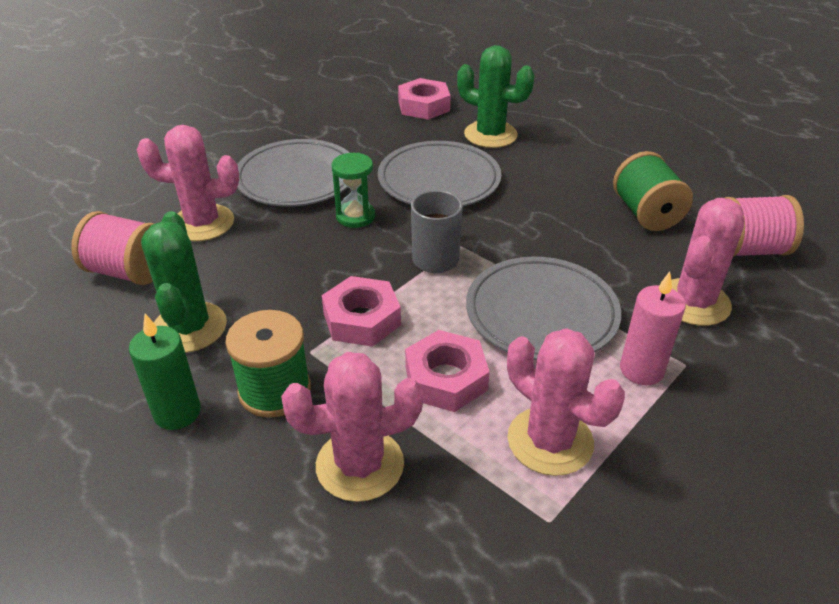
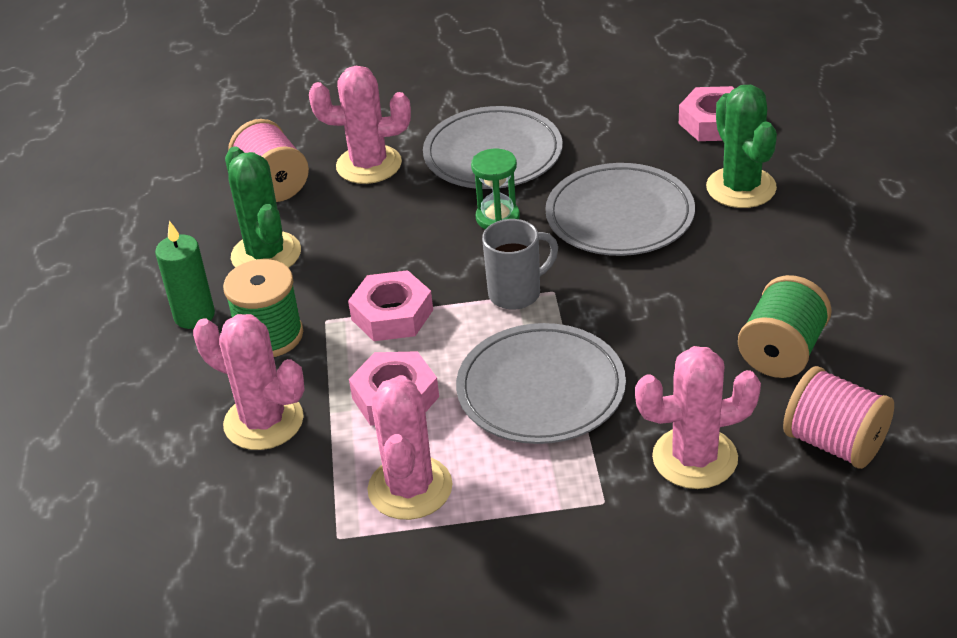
camera: 45 degrees right, 0 degrees up
pink cactus [137,125,239,241] -> pink cactus turned 45 degrees counterclockwise [309,66,411,184]
green cactus [141,211,227,353] -> green cactus turned 60 degrees counterclockwise [225,147,301,268]
pink candle [620,272,686,385] -> none

